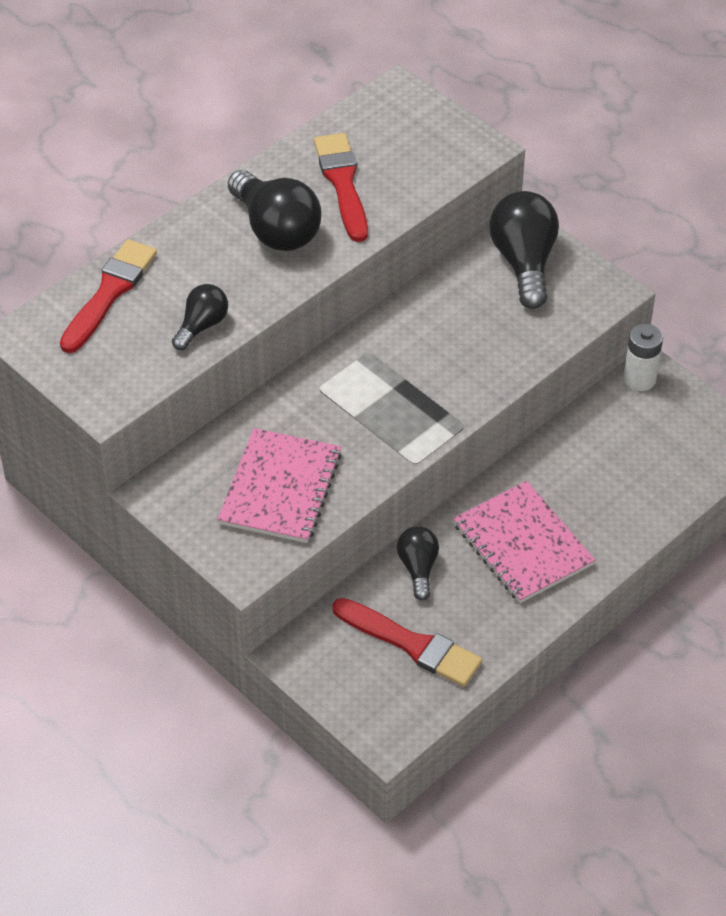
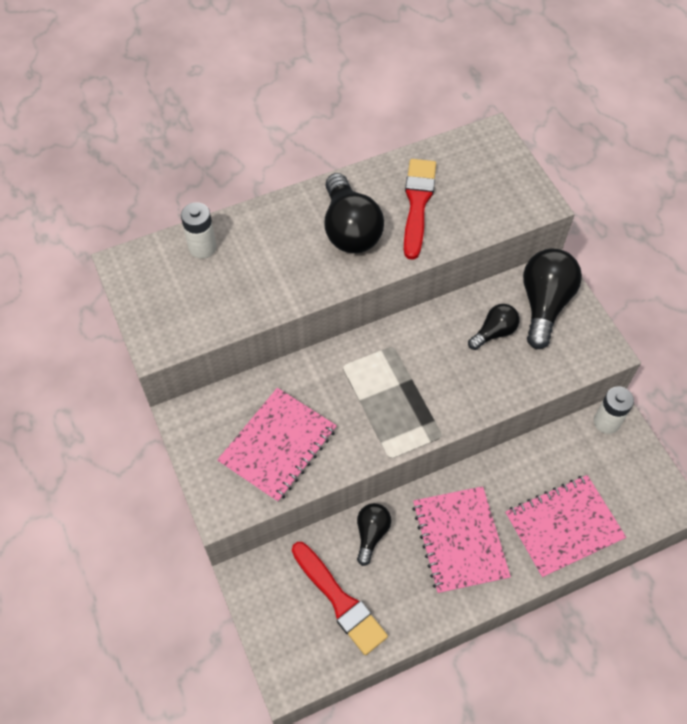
camera: 20 degrees right, 10 degrees up
red brush [60,239,157,353] -> white battery [181,202,217,259]
black light bulb [172,284,228,350] -> black light bulb moved to [468,304,520,350]
none -> pink notebook [505,475,626,578]

